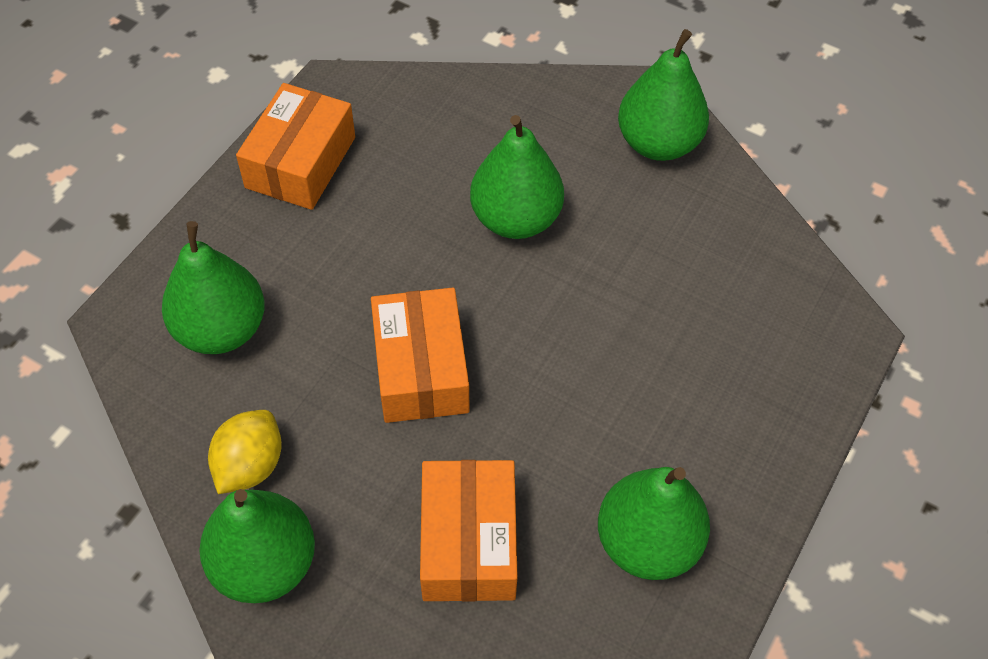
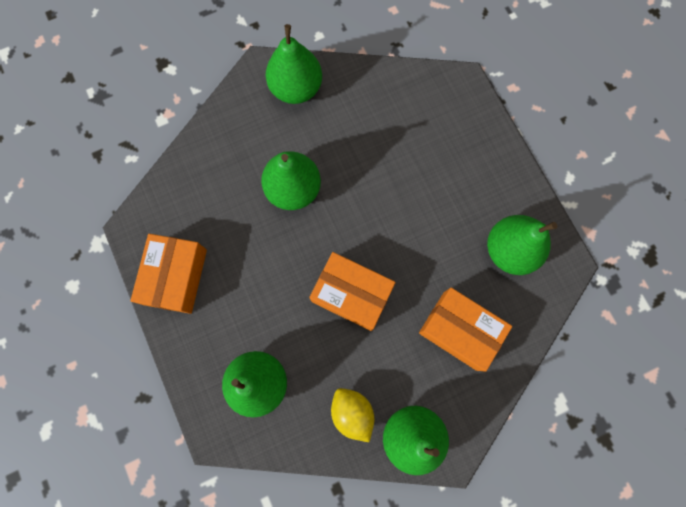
camera: 55 degrees left, 20 degrees up
orange box [236,83,355,210] -> orange box turned 45 degrees clockwise [131,234,207,314]

